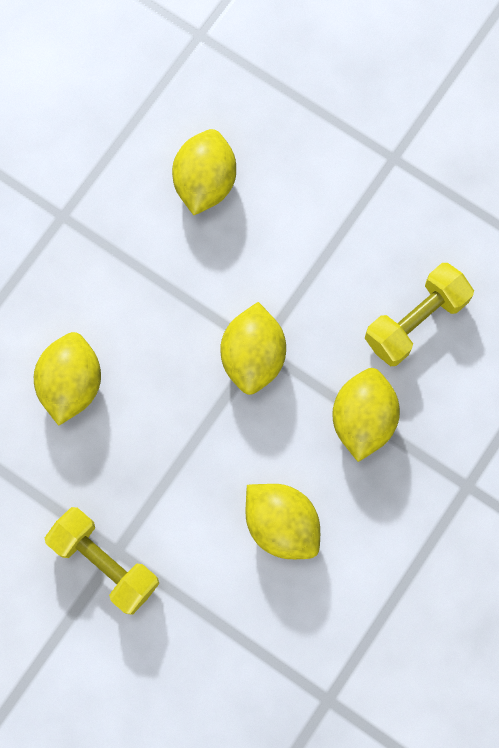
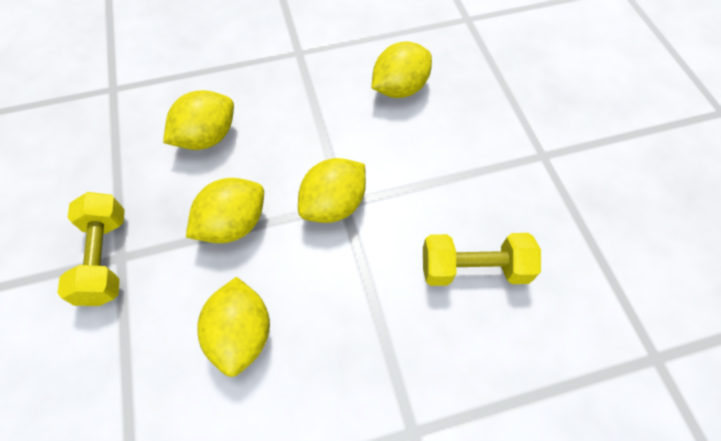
camera: 40 degrees right, 15 degrees down
yellow lemon [332,368,400,462] -> yellow lemon moved to [186,178,264,243]

